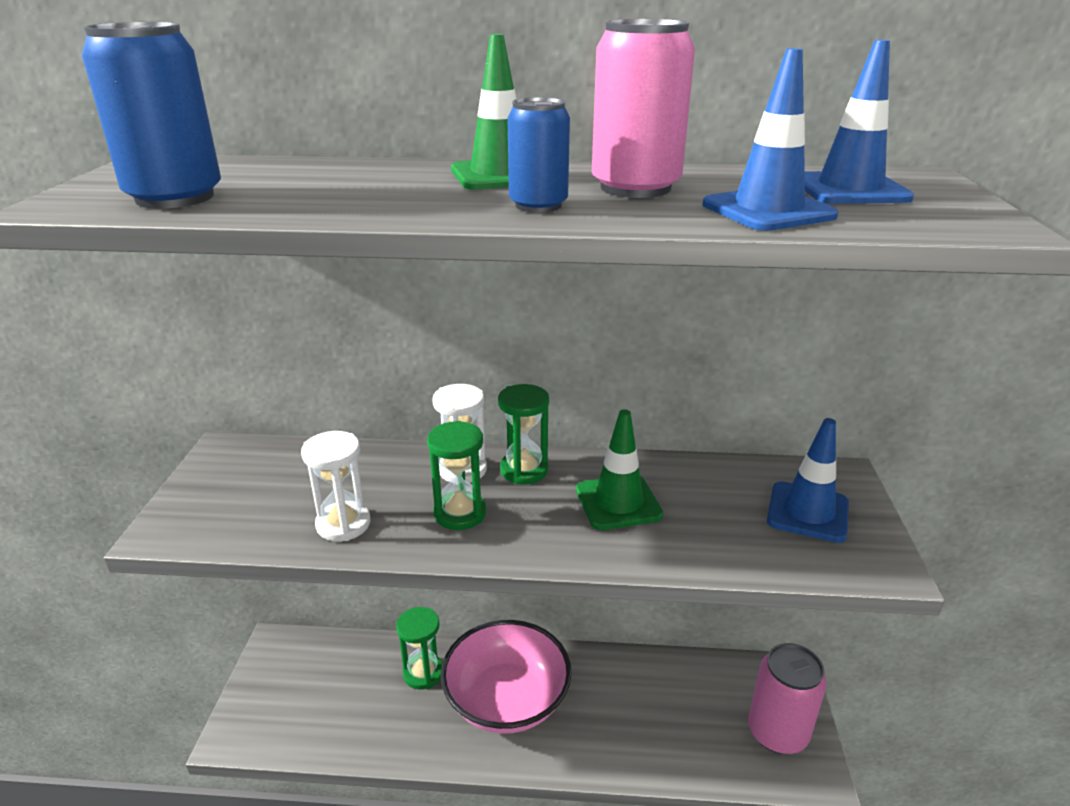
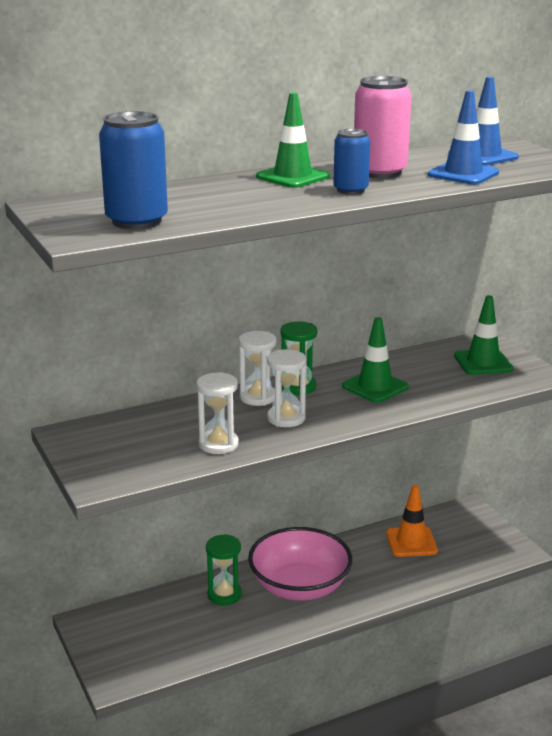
camera: 30 degrees left, 5 degrees down
green hourglass [427,421,486,530] -> white hourglass [267,349,306,427]
pink can [748,643,827,754] -> none
blue traffic cone [767,418,849,543] -> green traffic cone [454,295,513,375]
none -> orange traffic cone [386,484,438,557]

